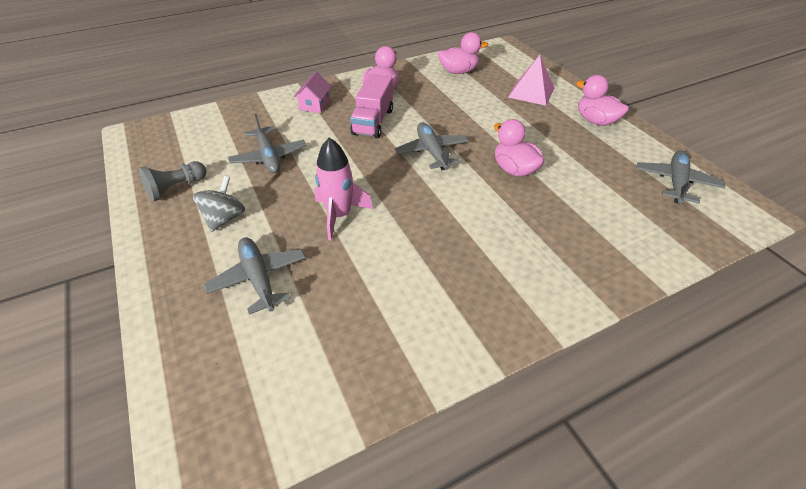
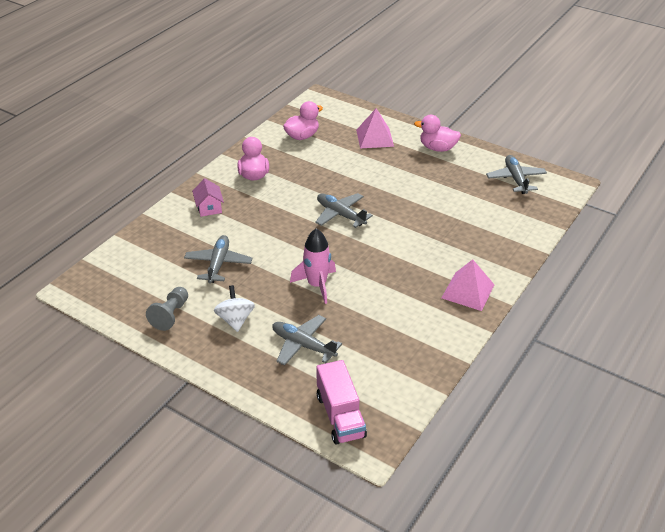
camera: 30 degrees left, 5 degrees down
grey spinning top [193,176,245,232] -> white spinning top [214,285,255,332]
grey plane [228,114,307,173] -> grey plane turned 120 degrees counterclockwise [184,235,252,284]
pink truck [350,74,393,138] -> pink truck moved to [316,360,367,445]
pink duck [494,119,545,177] -> none
none -> pink pyramid [442,259,494,311]

